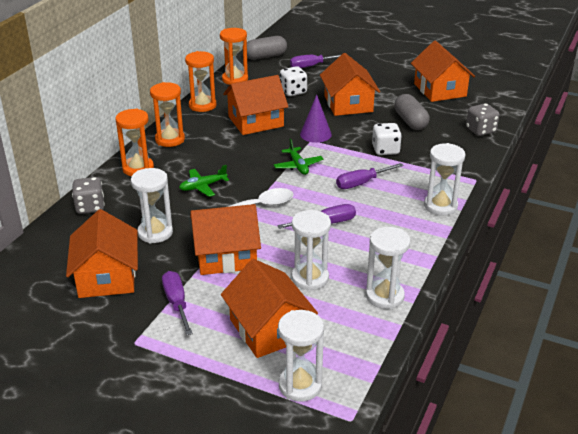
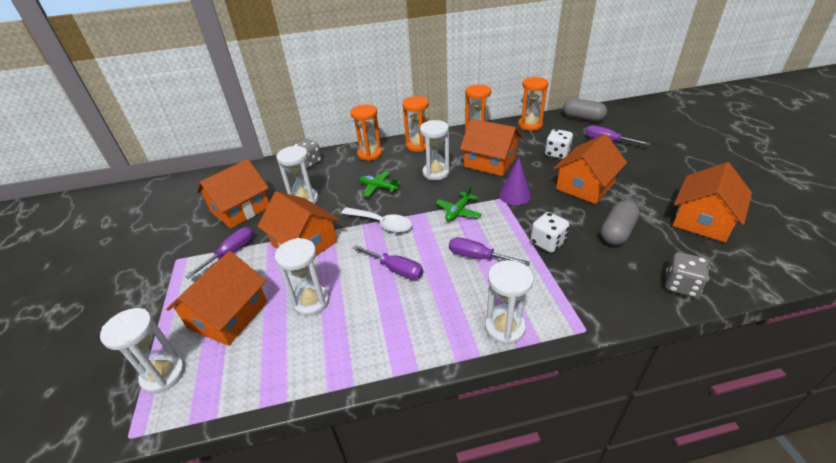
camera: 55 degrees right, 5 degrees up
white hourglass [366,227,410,309] -> white hourglass moved to [420,120,449,180]

